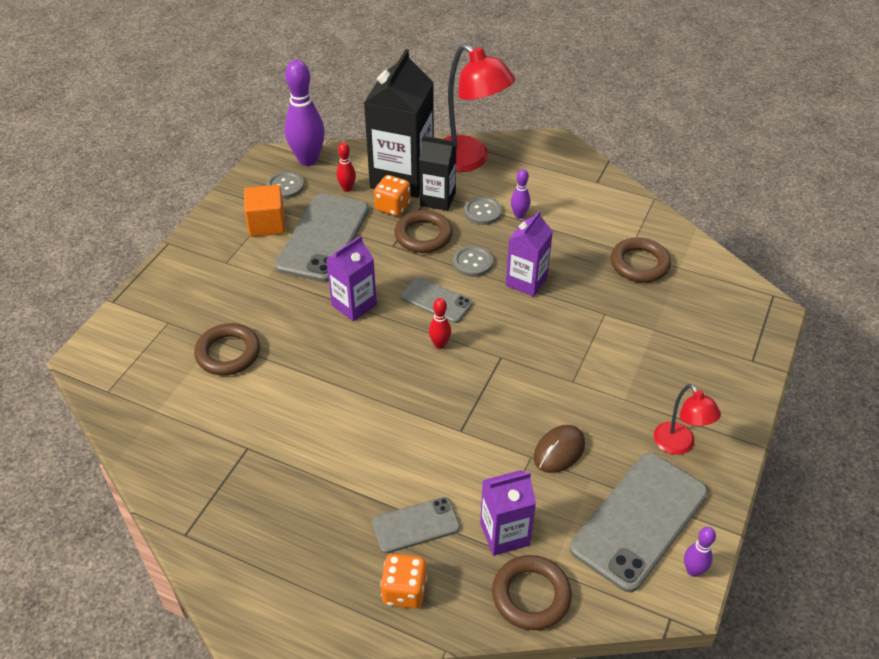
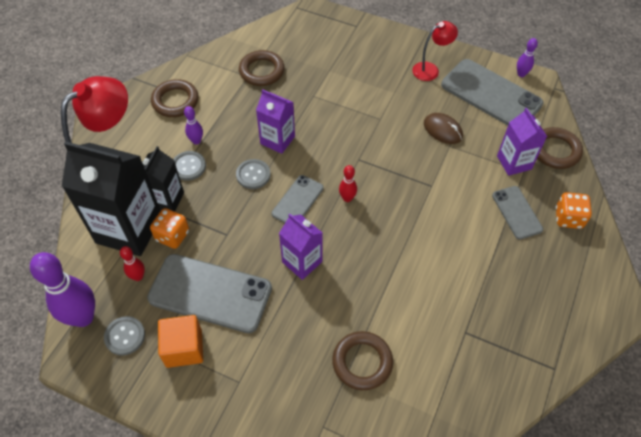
camera: 90 degrees left, 10 degrees up
brown ring [395,210,453,253] -> brown ring moved to [151,79,199,117]

